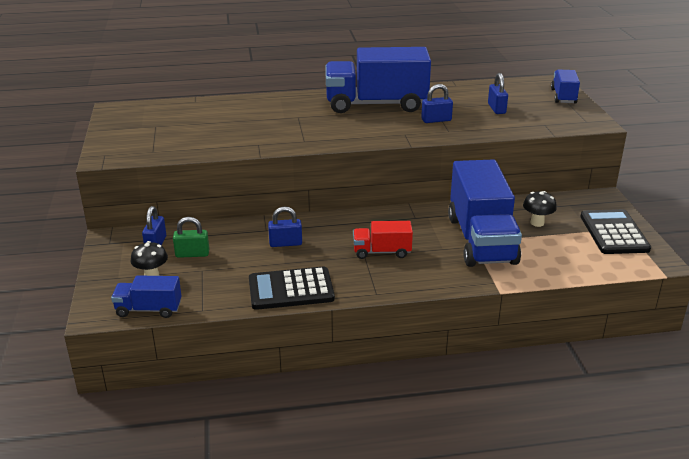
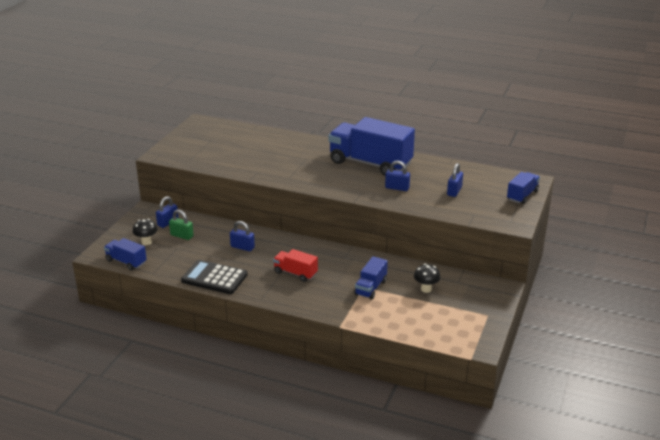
camera: 30 degrees right, 0 degrees up
blue truck [448,159,522,267] -> blue truck [354,256,388,300], size x0.48
black calculator [580,209,651,254] -> none

